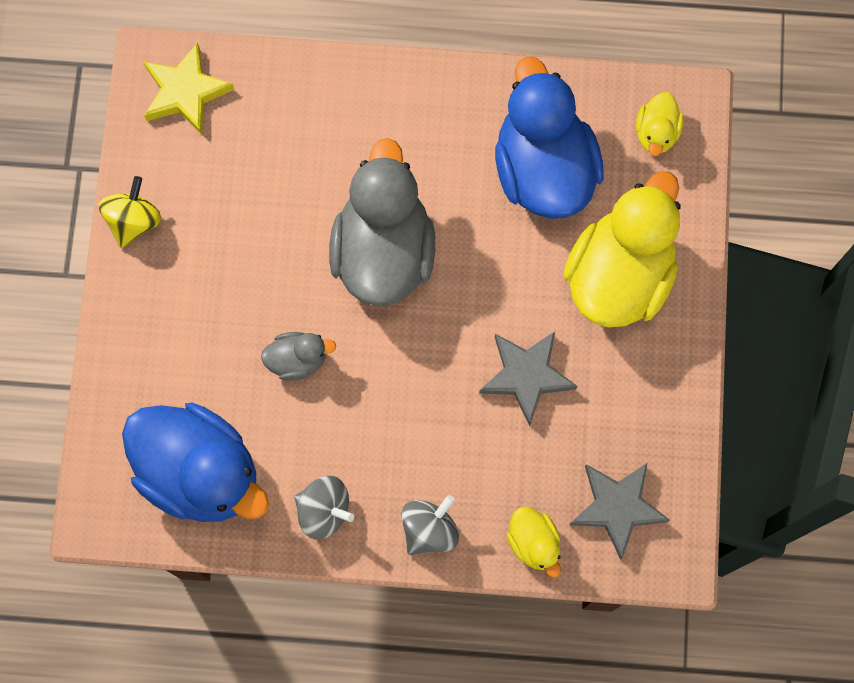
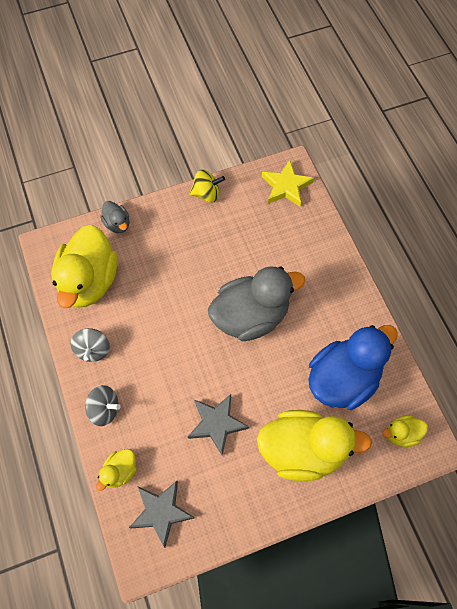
camera: 65 degrees right, 10 degrees down
blue duck [122,402,269,522] -> yellow duck [51,225,118,309]
grey duck [261,332,336,381] -> grey duck moved to [100,201,129,233]

